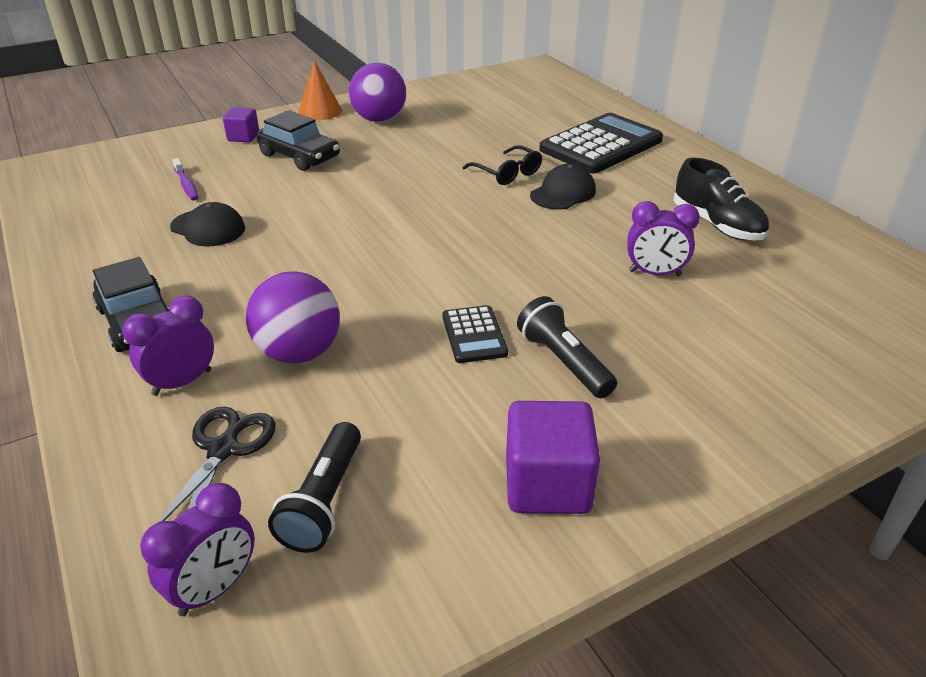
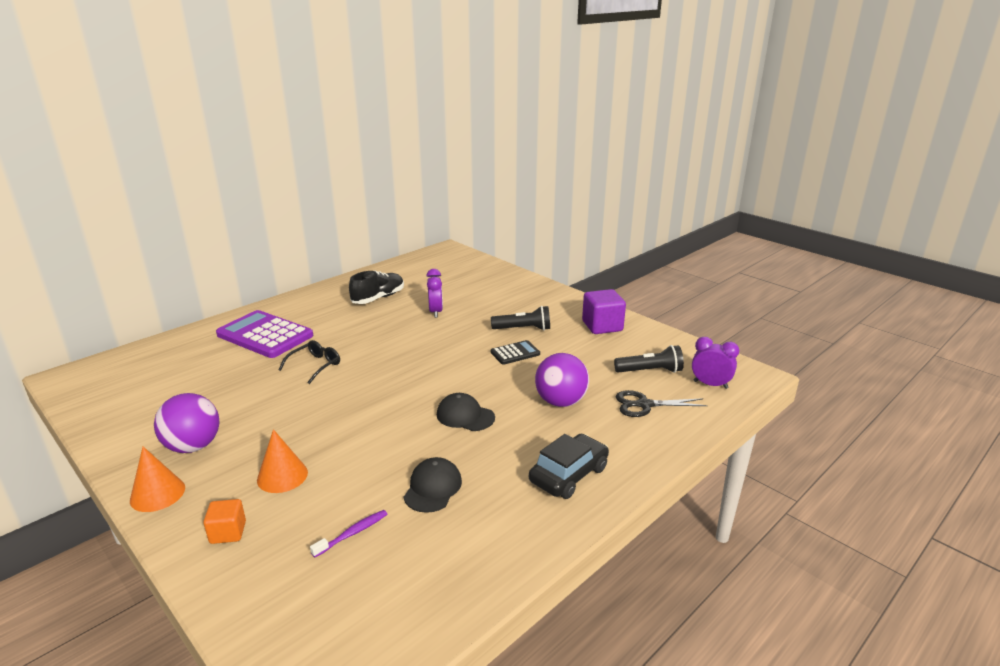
camera: 105 degrees left, 10 degrees down
purple clock [122,295,214,396] -> none
purple cube [223,107,259,142] -> orange cube [203,499,246,544]
black car [256,110,340,171] -> orange cone [257,429,308,493]
black flashlight [517,296,617,398] -> black flashlight turned 135 degrees counterclockwise [491,306,550,331]
black cap [530,164,596,210] -> black cap moved to [437,393,495,431]
black calculator [539,113,663,174] -> purple calculator [216,310,313,358]

